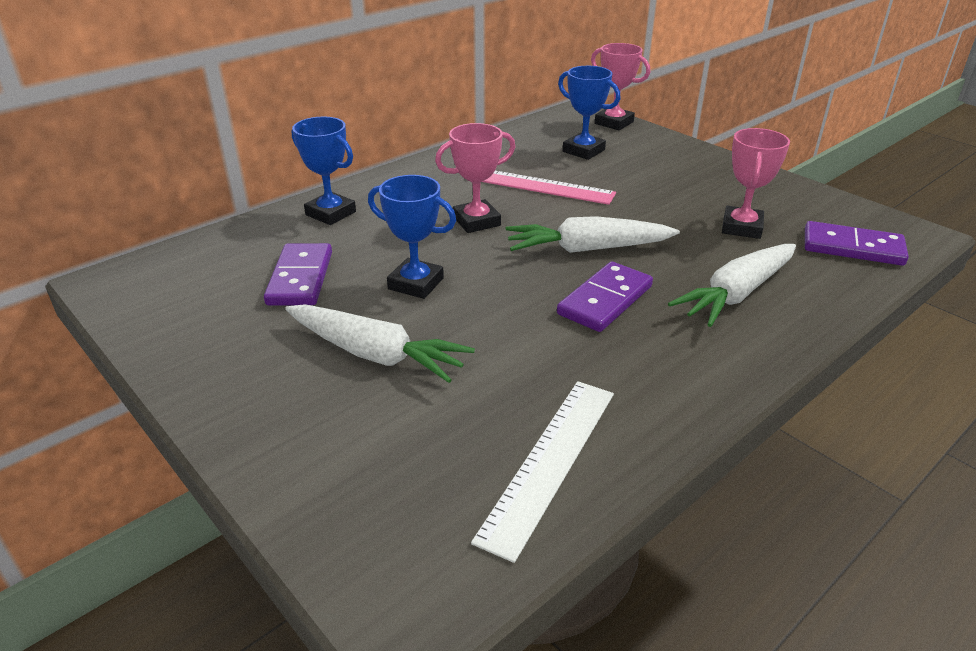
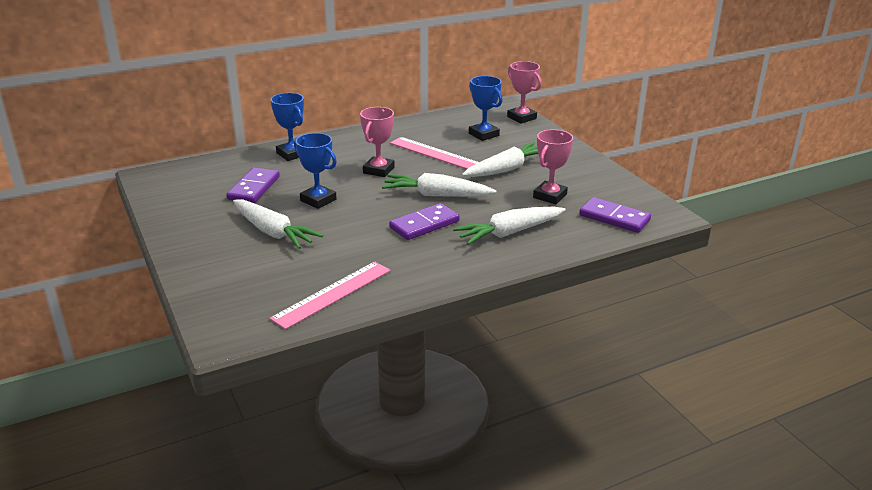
camera: 15 degrees right, 5 degrees down
pink trophy [435,123,515,233] -> pink trophy turned 60 degrees counterclockwise [360,107,395,177]
white ruler [471,381,614,563] -> pink ruler [269,261,391,330]
none -> white carrot [462,142,538,177]

